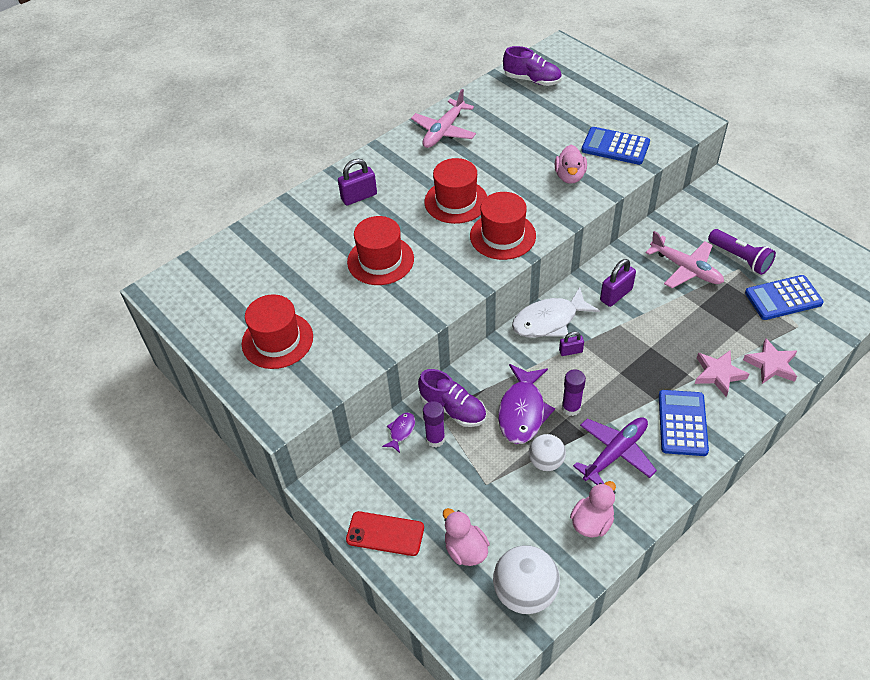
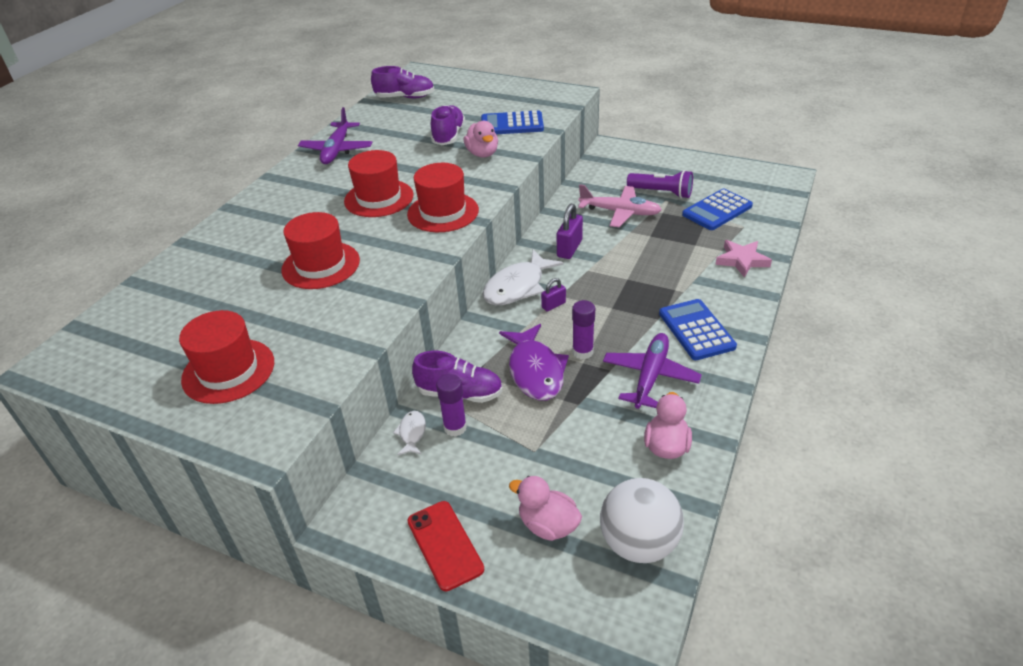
camera: 25 degrees left, 10 degrees down
purple padlock [338,159,377,205] -> none
red phone [346,511,424,556] -> red phone turned 75 degrees clockwise [407,501,484,591]
purple fish [382,413,415,453] -> white fish [393,411,426,455]
pink plane [411,89,476,148] -> purple plane [298,107,373,164]
white ball [529,434,566,471] -> none
pink star [695,350,749,397] -> none
none -> purple shoe [431,105,465,145]

